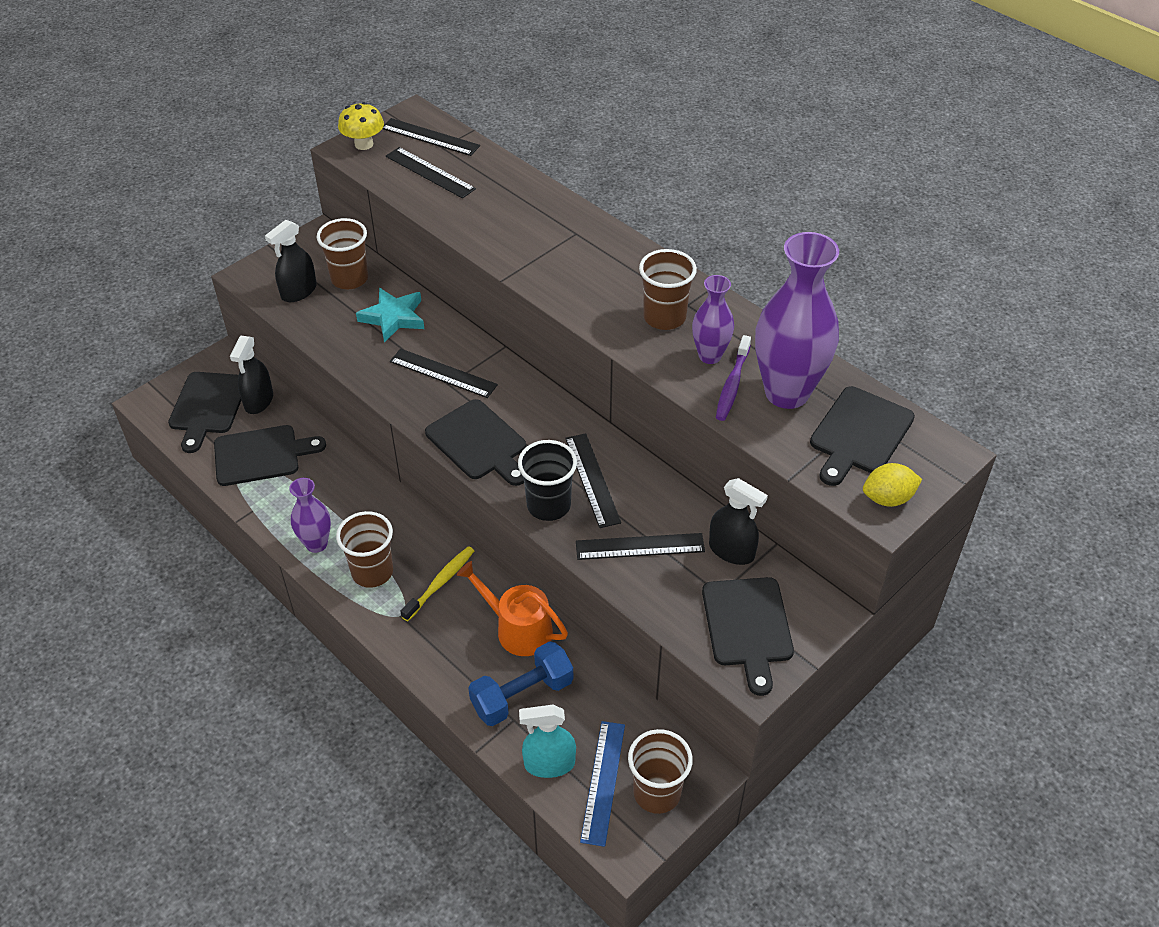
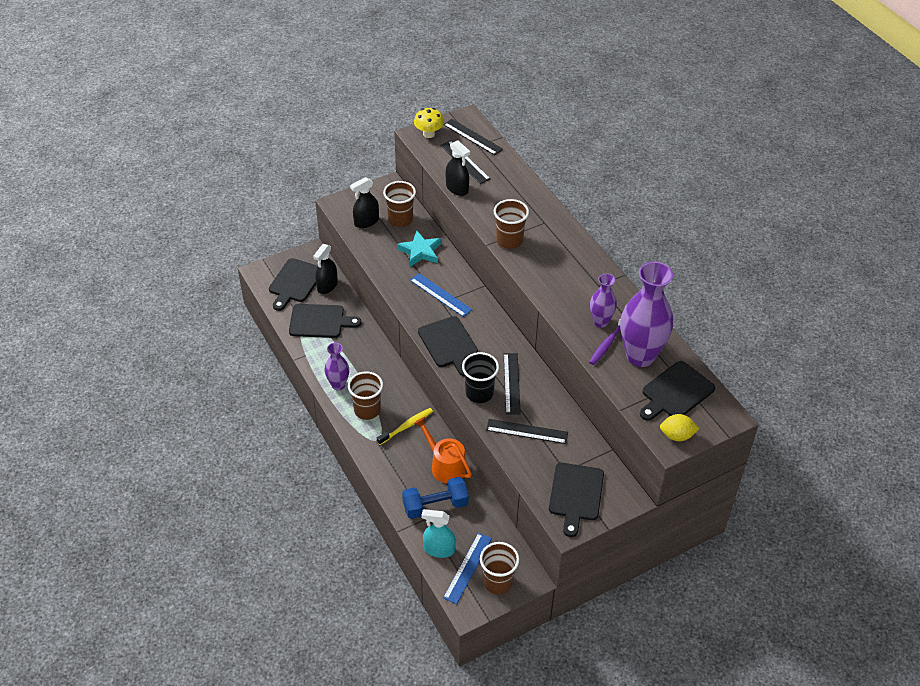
camera: 15 degrees right, 0 degrees up
black ruler [390,349,498,398] -> blue ruler [410,273,472,317]
brown cup [639,249,697,330] -> brown cup moved to [494,199,529,249]
black spray bottle [709,478,768,565] -> black spray bottle moved to [446,140,470,196]

